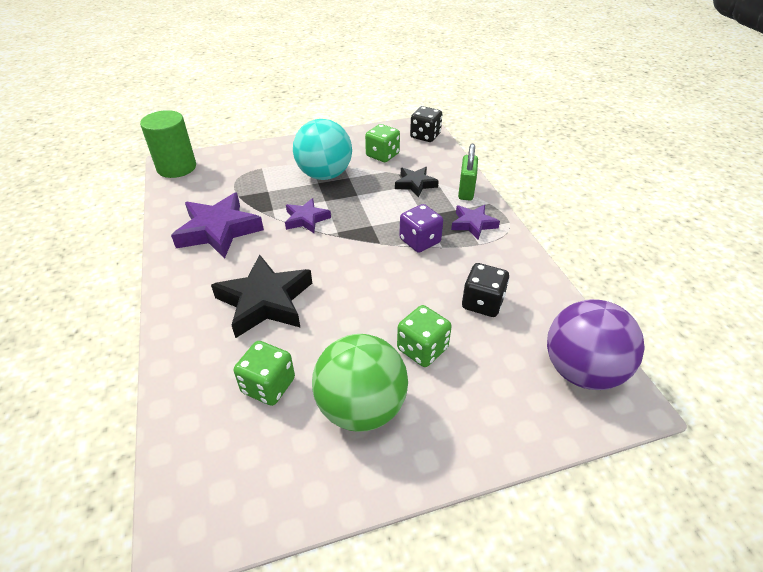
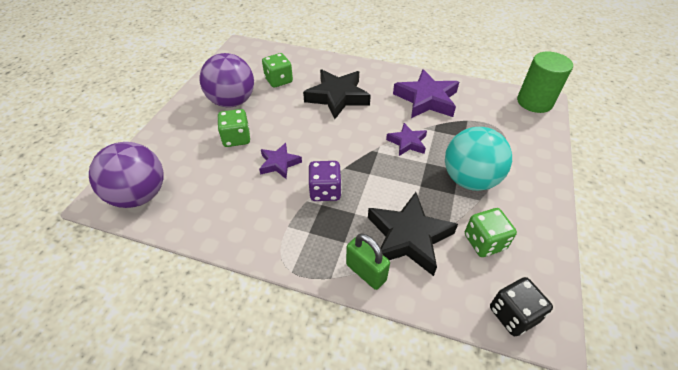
camera: 125 degrees right, 5 degrees up
green ball [312,334,408,432] -> purple ball [200,53,254,108]
black star [395,167,439,197] -> black star [368,192,458,276], size x1.77
purple star [451,205,500,240] -> purple star moved to [259,143,302,179]
black dice [462,263,509,317] -> none

